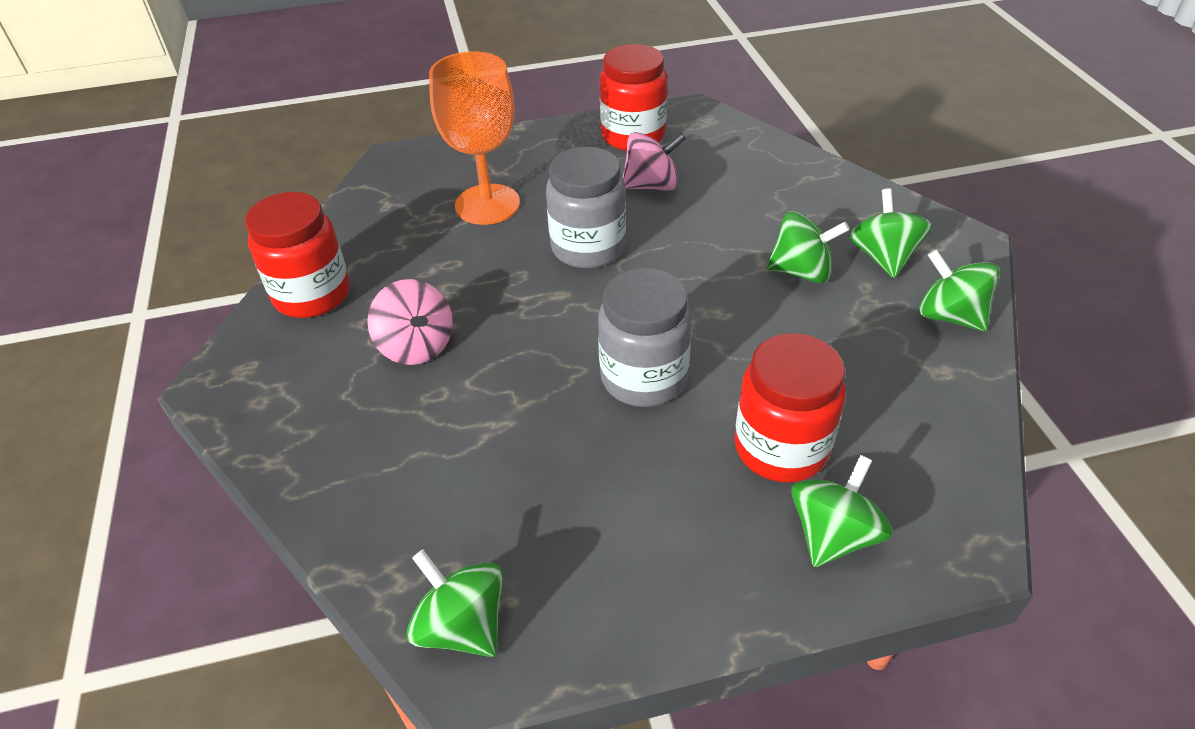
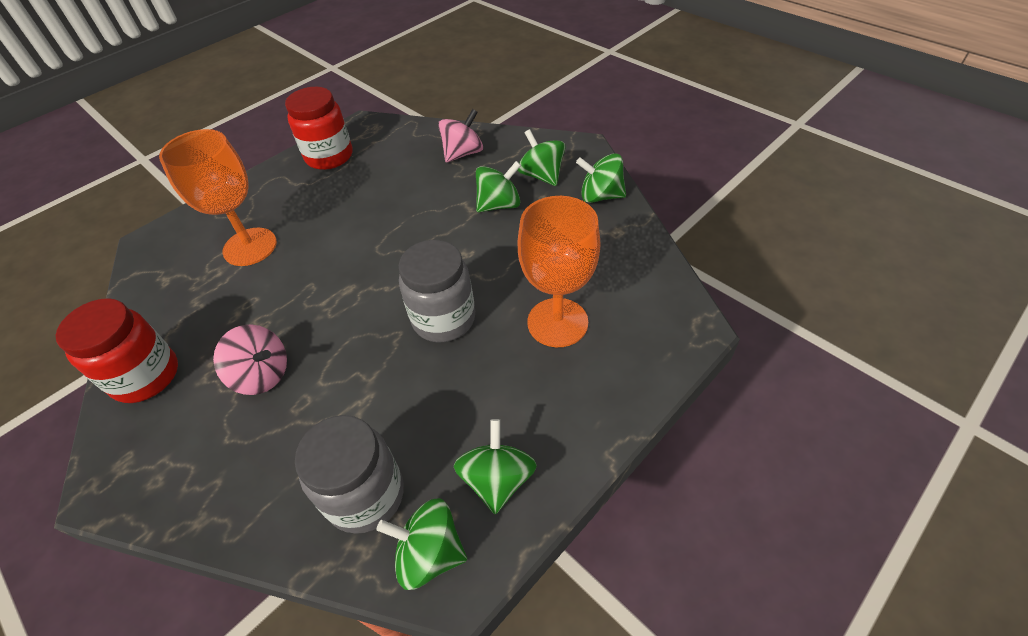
camera: 30 degrees left, 5 degrees up
grey jar [546,147,626,268] -> grey jar moved to [295,415,404,534]
pink spinning top [623,132,686,191] -> pink spinning top moved to [438,109,483,163]
red jar [735,333,846,482] -> orange goblet [517,196,601,347]
green spinning top [791,455,893,567] -> green spinning top moved to [454,419,537,514]

